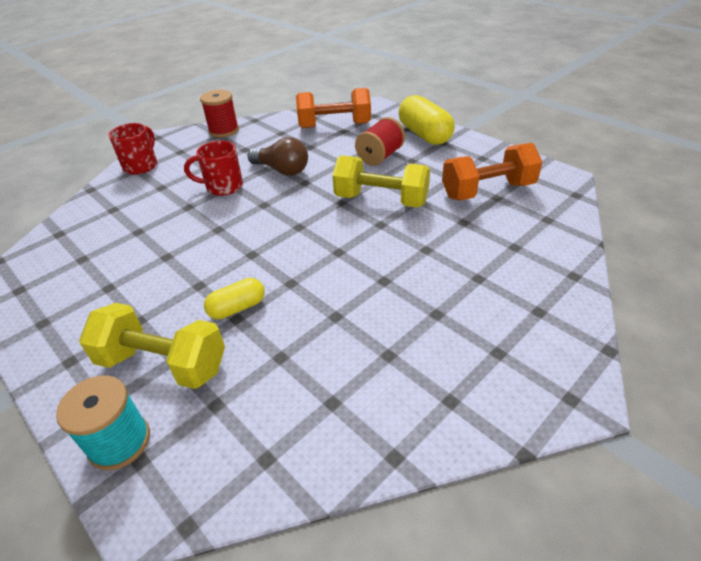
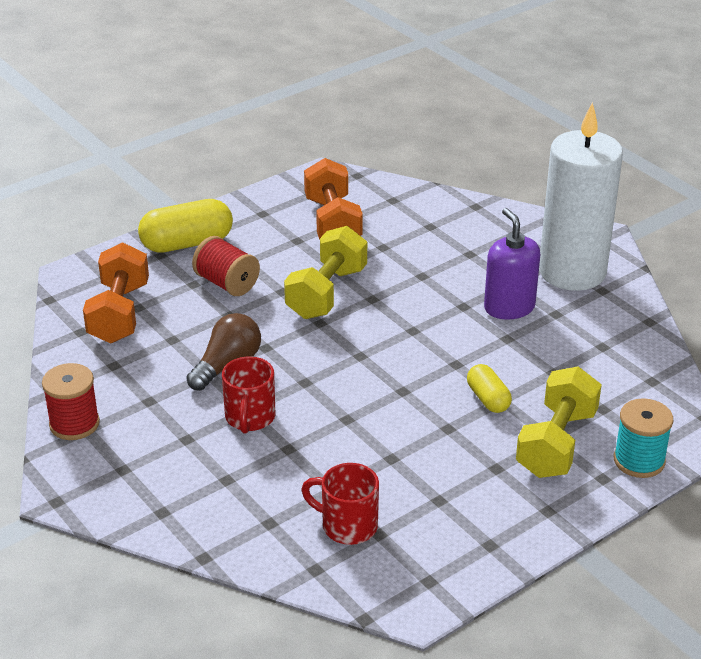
camera: 85 degrees left, 5 degrees down
red mug [108,123,157,175] -> red mug moved to [301,463,379,545]
none -> purple soap dispenser [484,208,540,320]
none -> white candle [539,102,623,291]

